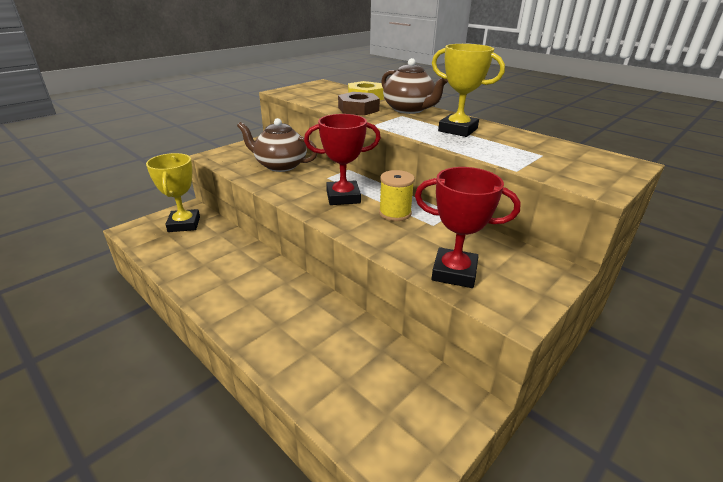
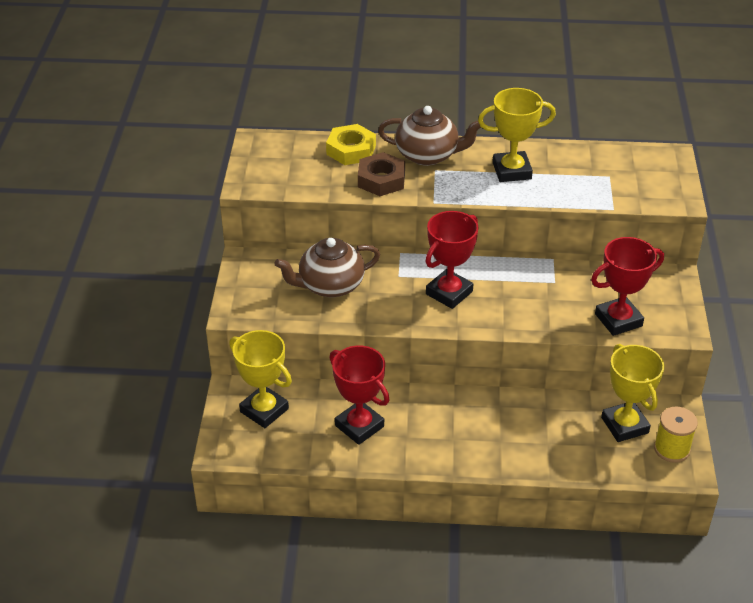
camera: 40 degrees left, 10 degrees up
yellow spool [379,170,415,221] -> yellow spool moved to [654,407,698,463]
none -> red trophy [330,345,390,445]
none -> yellow trophy [601,344,664,442]

